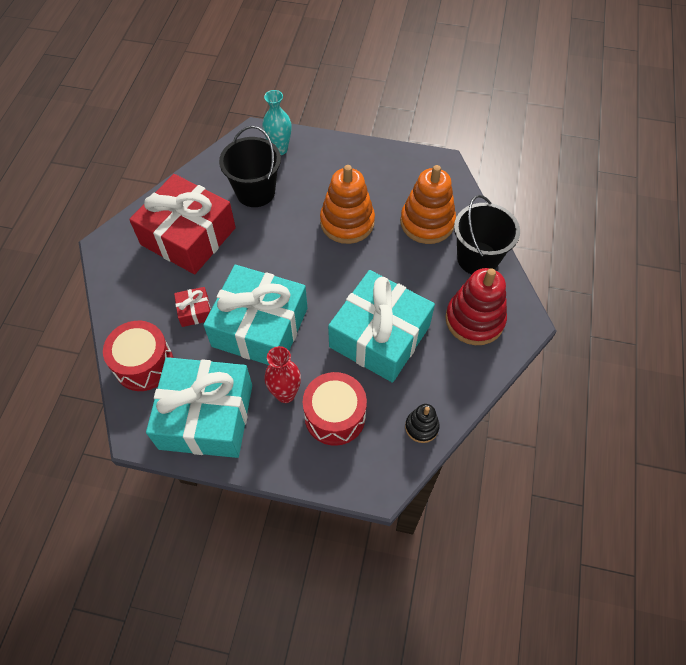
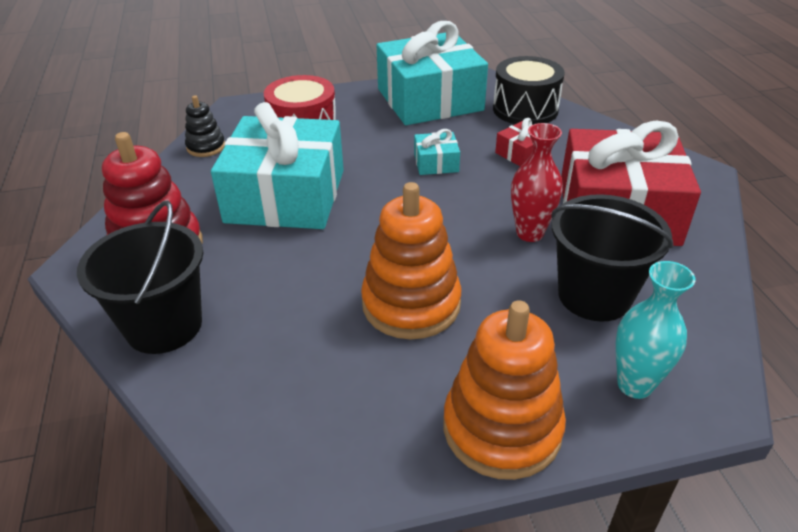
camera: 155 degrees right, 20 degrees down
red drum [103,321,173,391] -> black drum [493,56,565,125]
turquoise gift [203,265,308,365] -> turquoise gift [414,129,460,175], size x0.41
red vase [264,346,301,403] -> red vase moved to [511,123,563,242]
orange stacking toy [400,165,456,244] -> orange stacking toy moved to [443,300,566,480]

